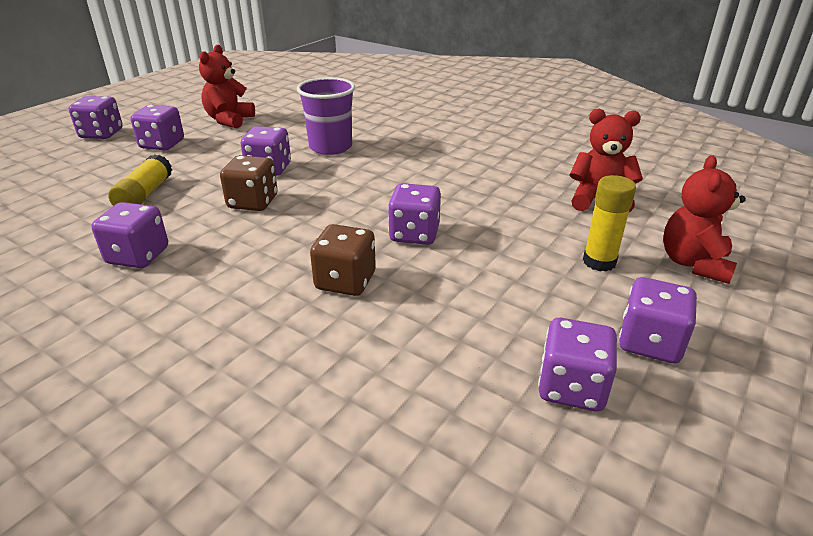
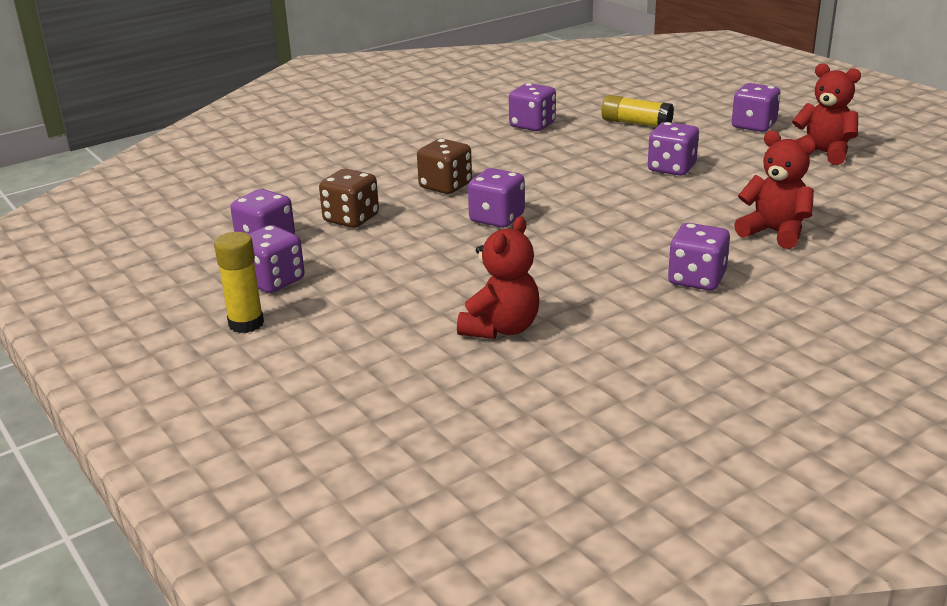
camera: 110 degrees right, 5 degrees down
purple dice [69,96,123,139] -> purple dice moved to [668,223,730,291]
brown dice [220,155,278,211] -> brown dice moved to [319,169,379,228]
purple cup [297,77,355,155] -> none
yellow glue stick [583,175,636,272] -> yellow glue stick moved to [214,232,264,333]
red teddy bear [663,155,746,284] -> red teddy bear moved to [734,131,816,249]

